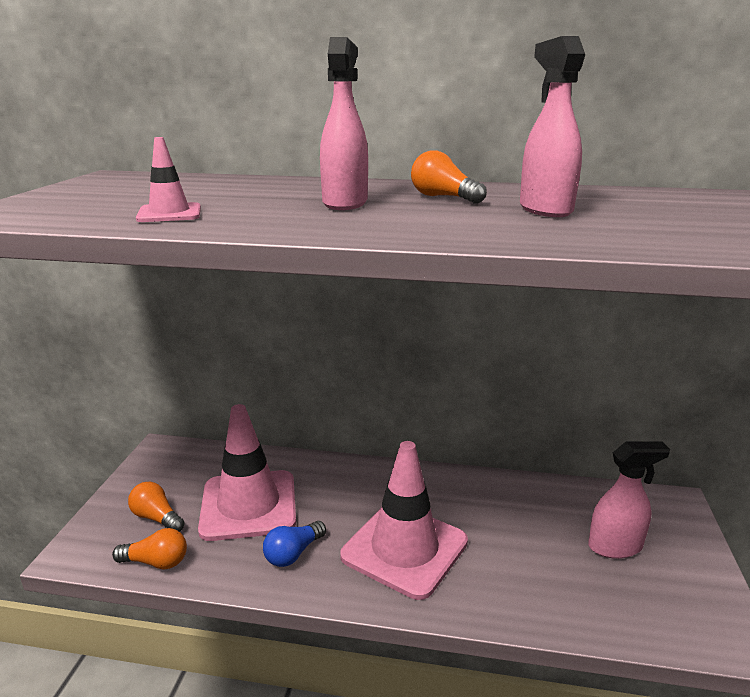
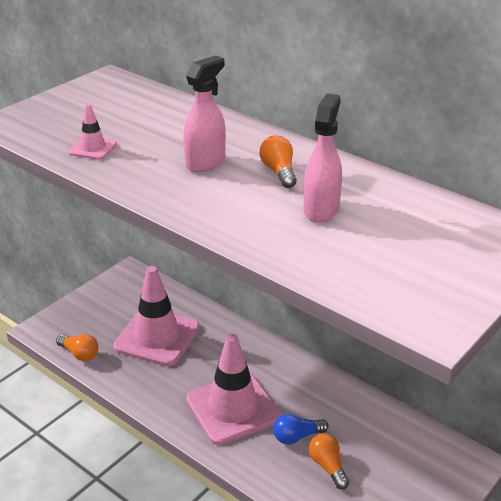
camera: 30 degrees right, 10 degrees up
orange light bulb [128,482,184,532] -> orange light bulb moved to [309,433,349,490]
blue light bulb [263,521,326,567] -> blue light bulb moved to [273,414,329,445]
pink spray bottle [588,441,670,559] -> none

